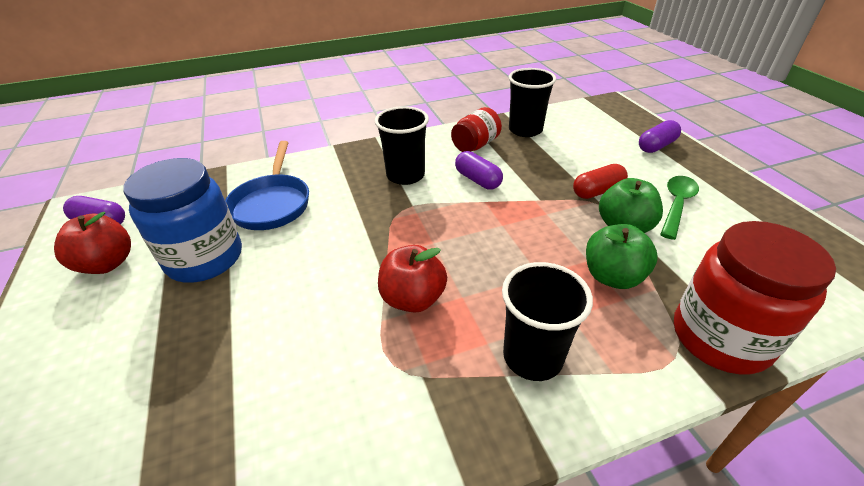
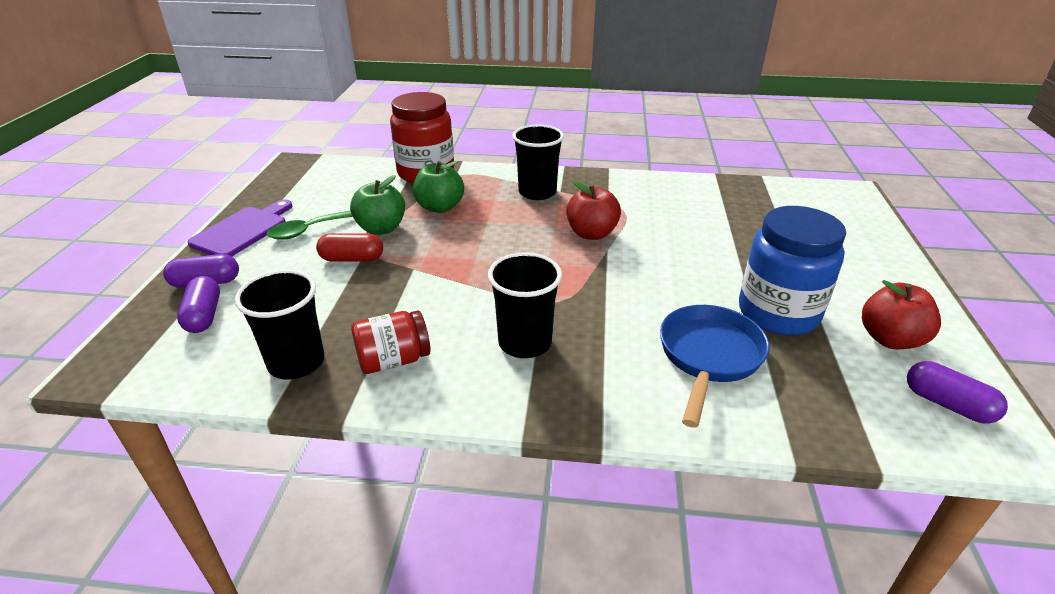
camera: 155 degrees left, 5 degrees down
purple capsule [455,151,503,189] -> purple capsule moved to [177,276,220,333]
none -> purple cutting board [187,199,292,257]

